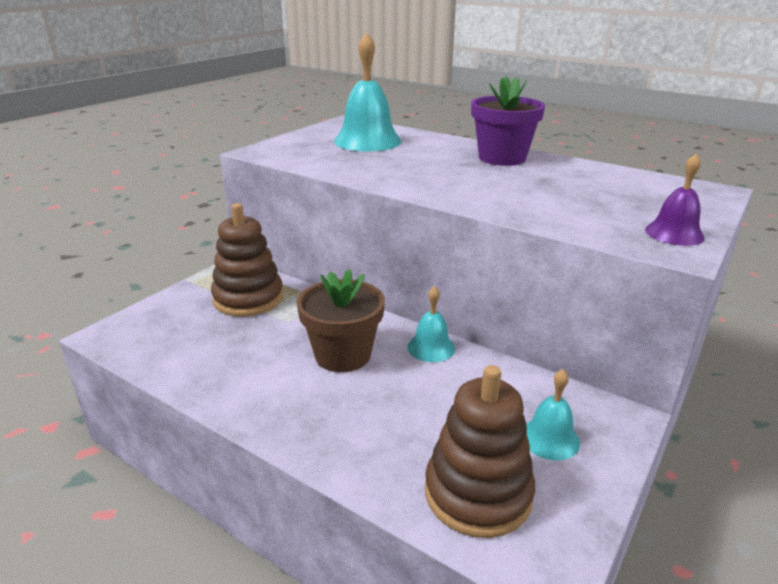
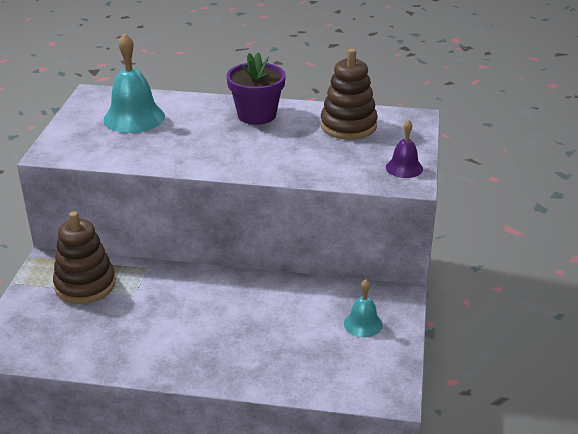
camera: 25 degrees left, 5 degrees up
brown flower pot [296,269,385,372] -> none
turquoise bell [408,286,455,362] -> none
brown stacking toy [425,365,535,538] -> brown stacking toy moved to [320,49,378,140]

